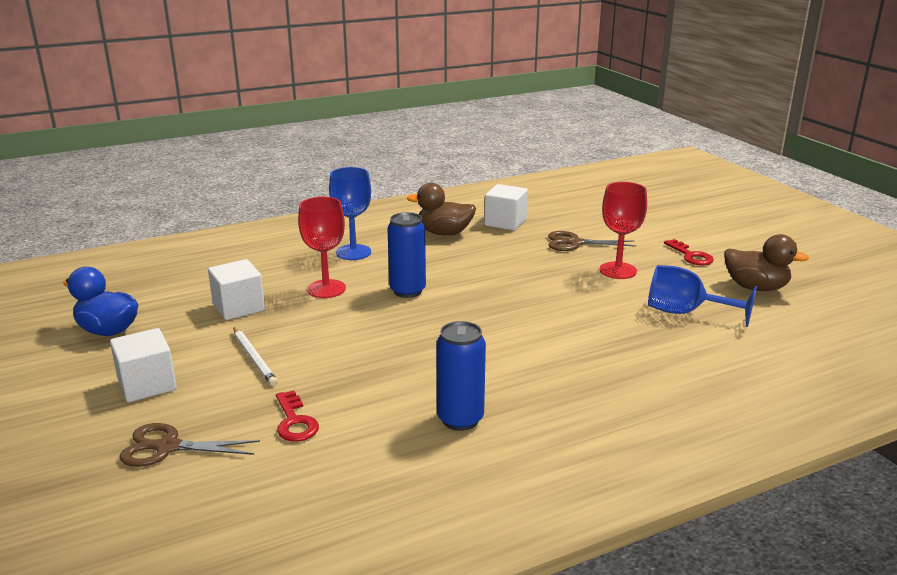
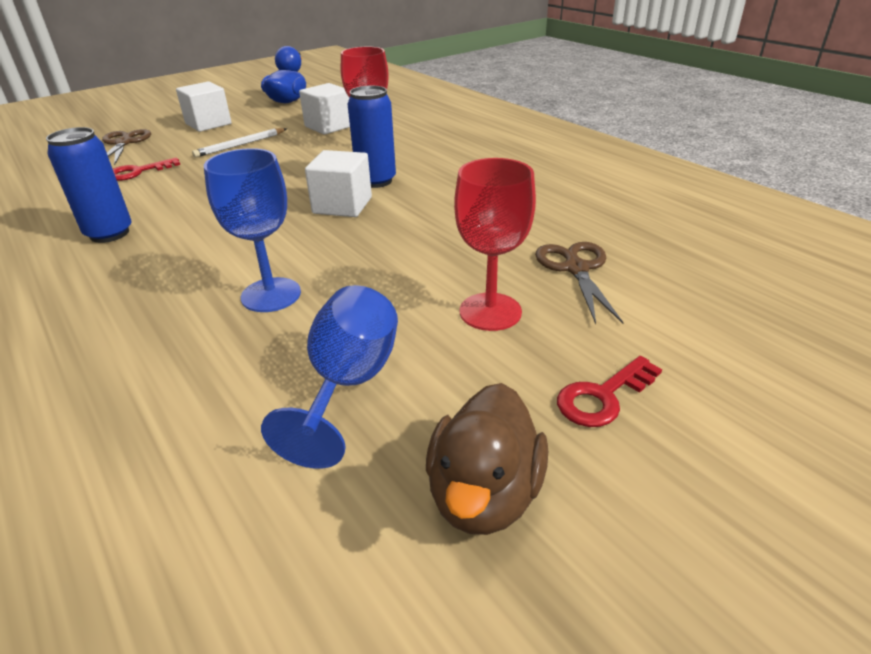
camera: 80 degrees right, 10 degrees up
blue goblet [329,167,371,260] -> blue goblet moved to [204,148,301,312]
brown duck [407,183,476,235] -> none
white cube [484,184,528,231] -> white cube moved to [305,150,372,217]

